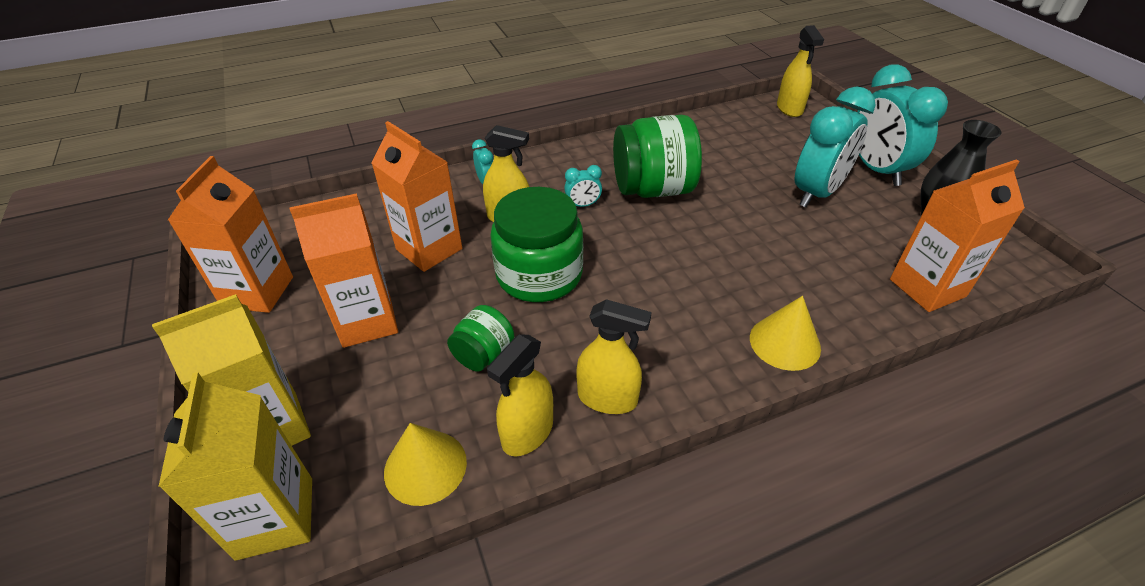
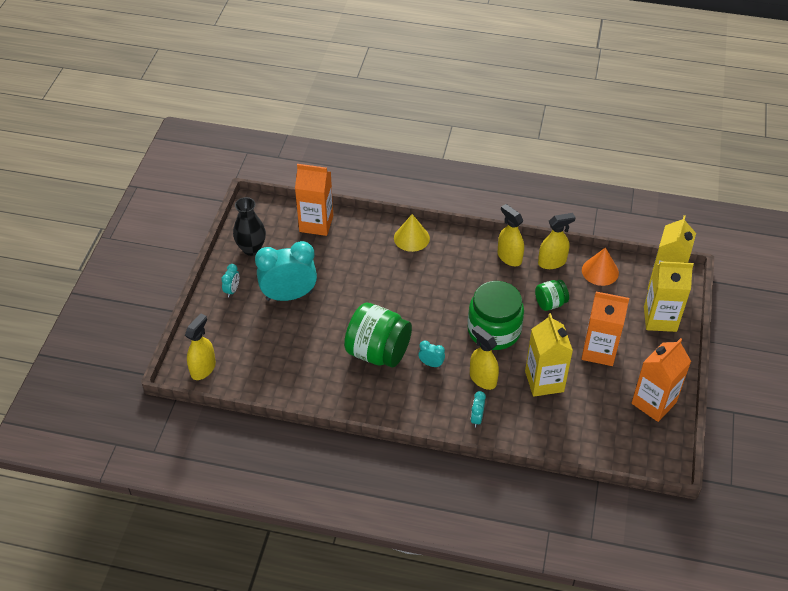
camera: 145 degrees left, 5 degrees up
orange carton [371,121,462,272] -> yellow carton [525,313,573,397]
yellow cone [384,423,467,506] -> orange cone [582,247,619,286]
turquoise clock [857,65,948,186] -> turquoise clock [221,264,239,297], size x0.43

